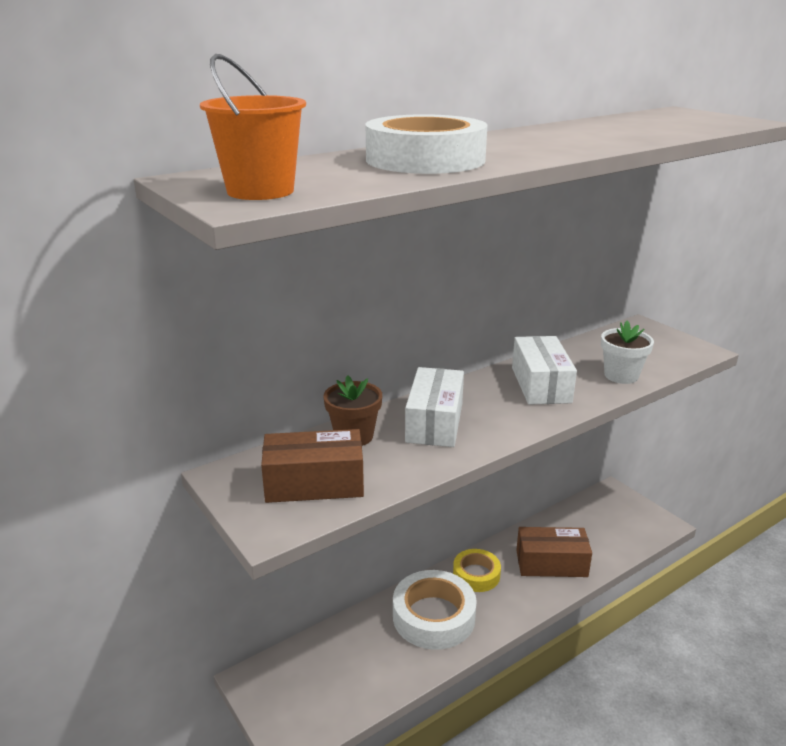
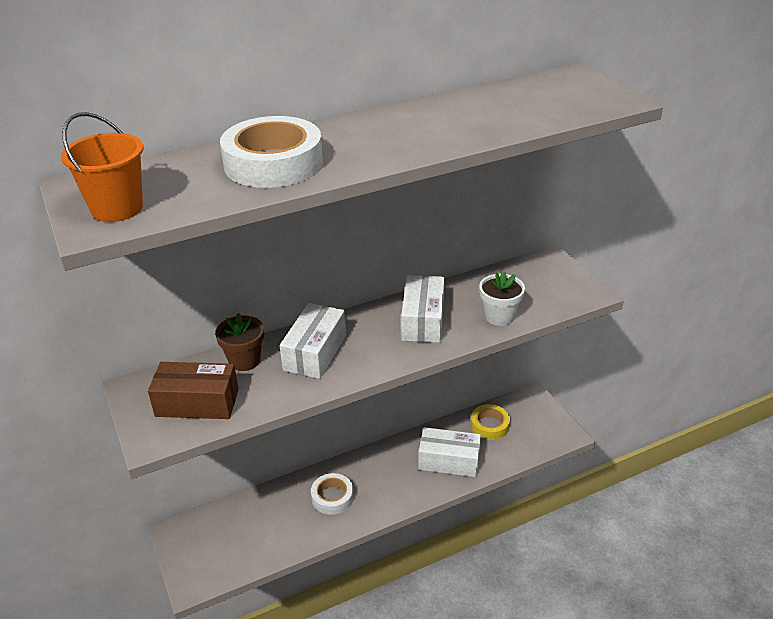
camera: 10 degrees right, 10 degrees up
white tape [393,570,477,650] -> white tape [311,473,354,515], size x0.61
yellow tape [453,549,501,592] -> yellow tape moved to [471,404,510,440]
brown box [516,527,592,577] -> white box [418,427,481,477]

